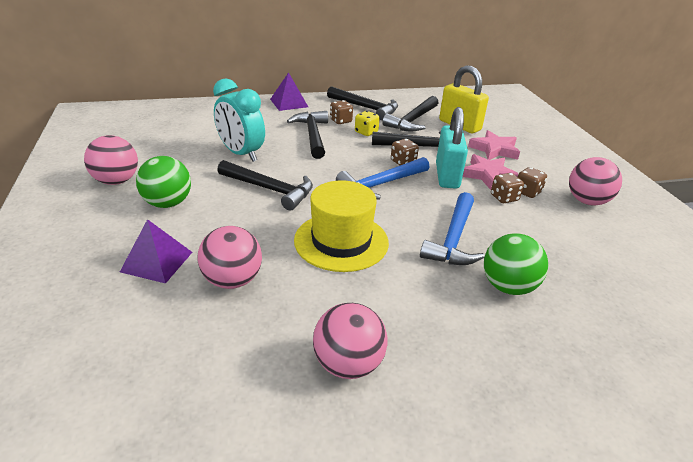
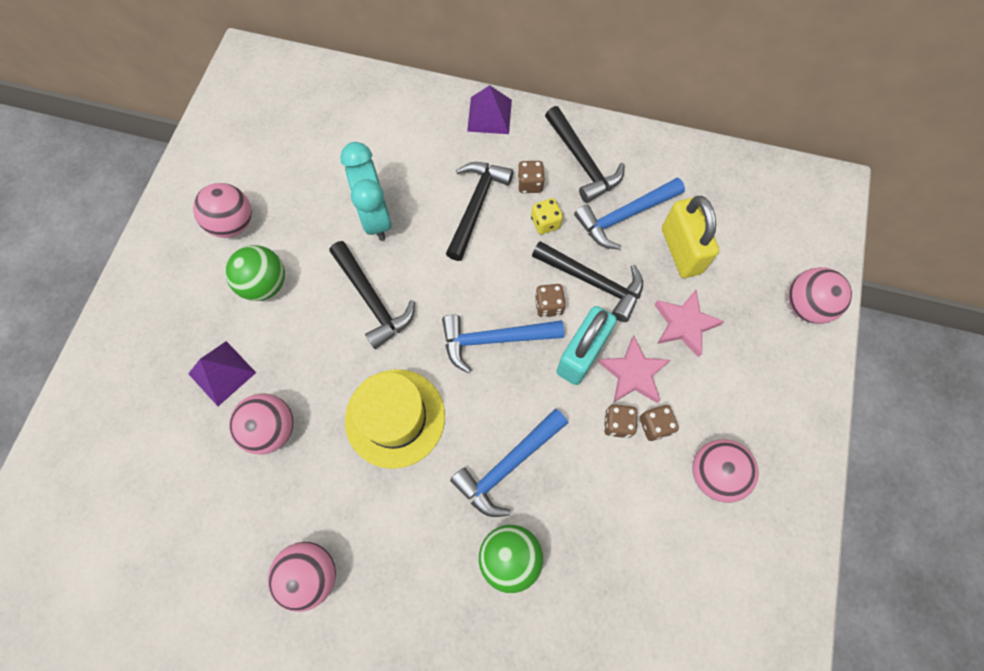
camera: 30 degrees right, 35 degrees up
black hammer [382,96,439,131] -> blue hammer [574,178,685,250]
none -> pink ball [788,267,852,324]

